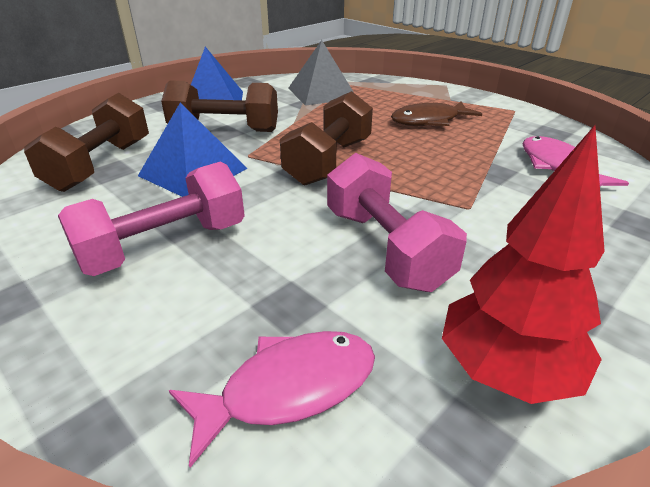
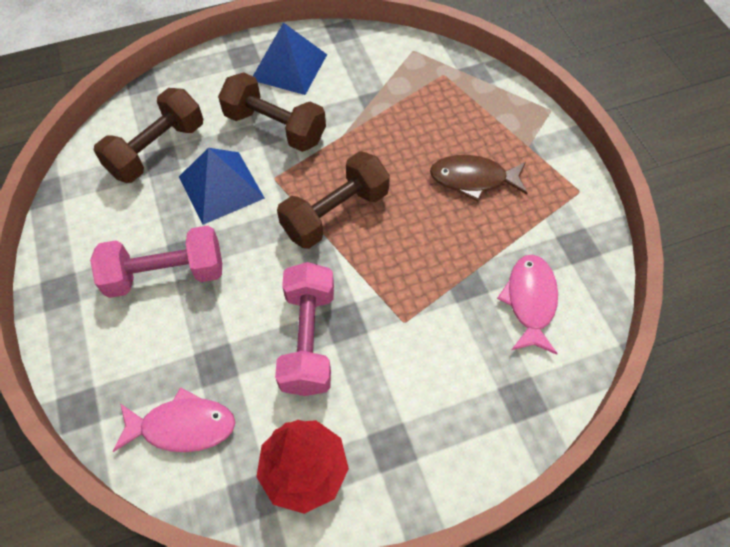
camera: 25 degrees right, 25 degrees up
grey pyramid [288,40,354,106] -> none

